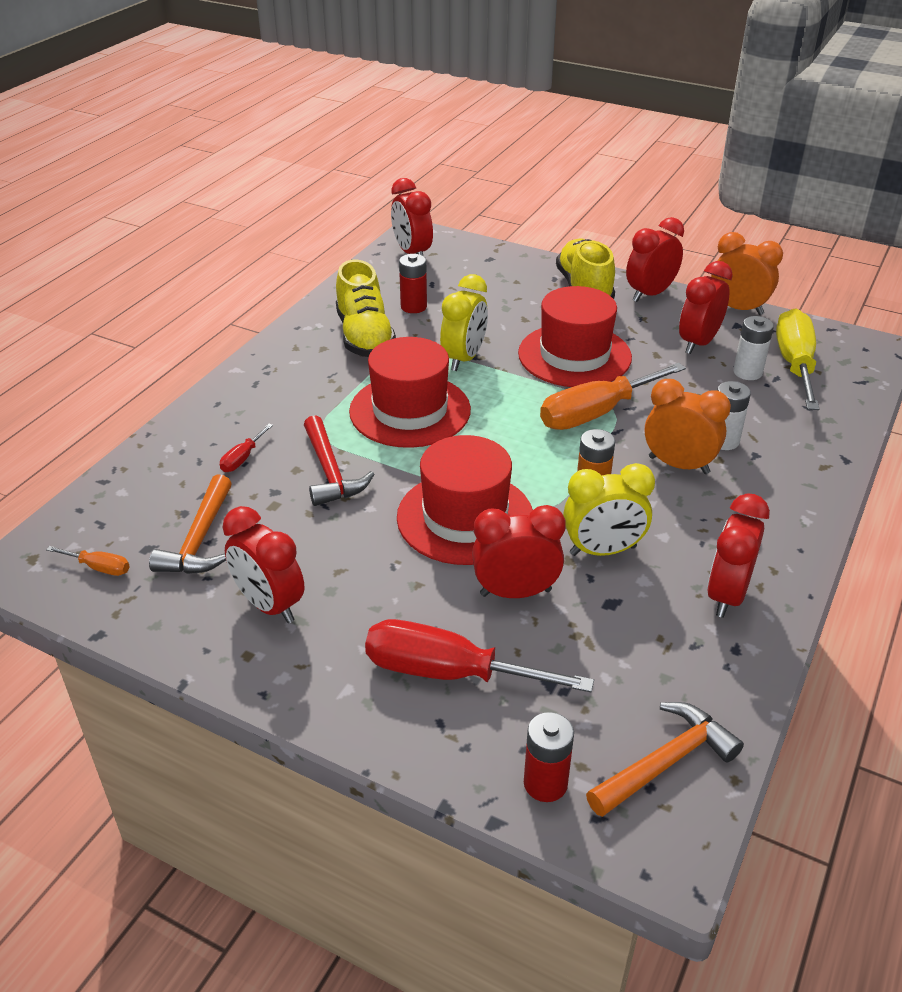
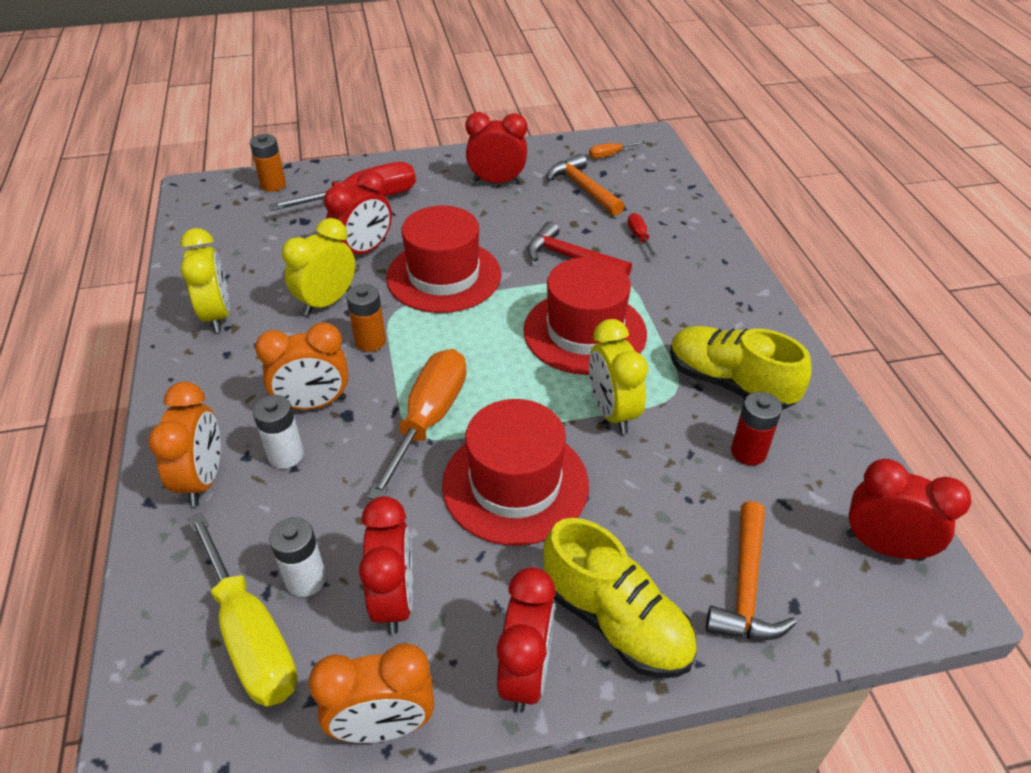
camera: 140 degrees right, 5 degrees up
red battery [524,712,574,802] -> orange battery [250,134,286,192]
orange hammer [586,702,744,817] -> orange hammer moved to [706,501,797,640]
red clock [707,493,770,618] -> yellow clock [181,228,230,333]
none -> orange clock [148,382,221,506]

